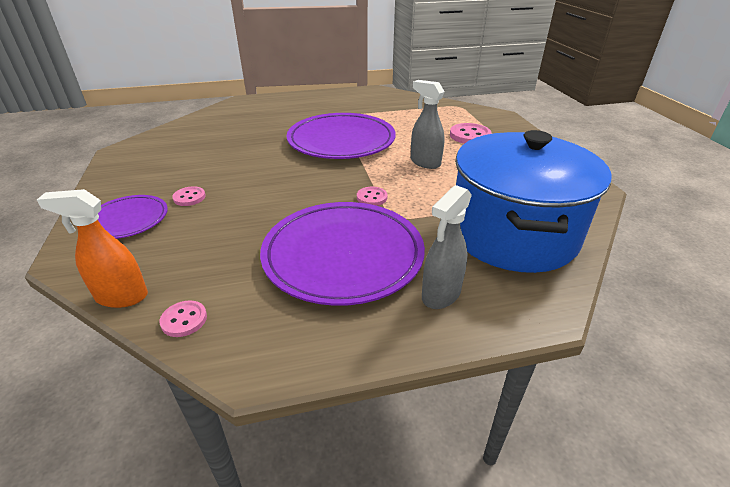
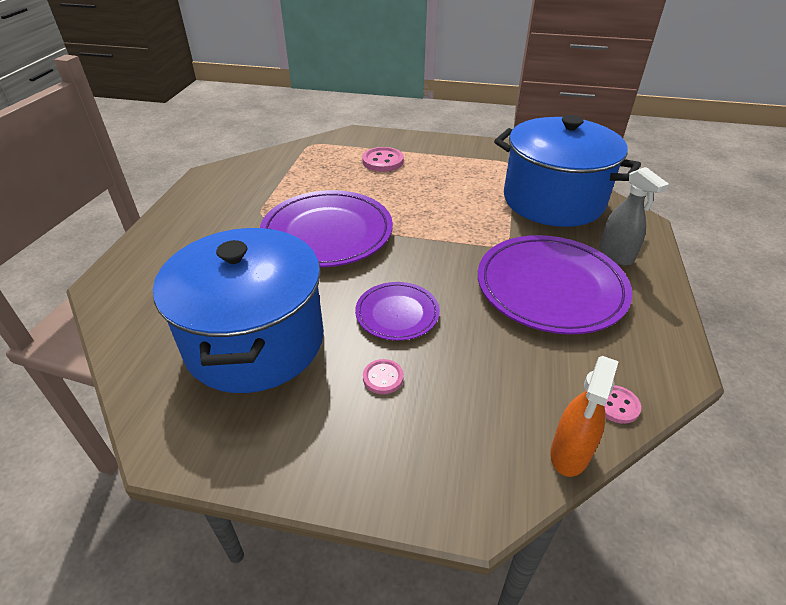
camera: 65 degrees left, 5 degrees up
purple plate [98,195,168,239] -> purple plate moved to [355,282,440,341]
pink button [357,187,388,206] -> none
grey spray bottle [411,80,445,169] -> none
none -> blue pot [153,228,324,393]

